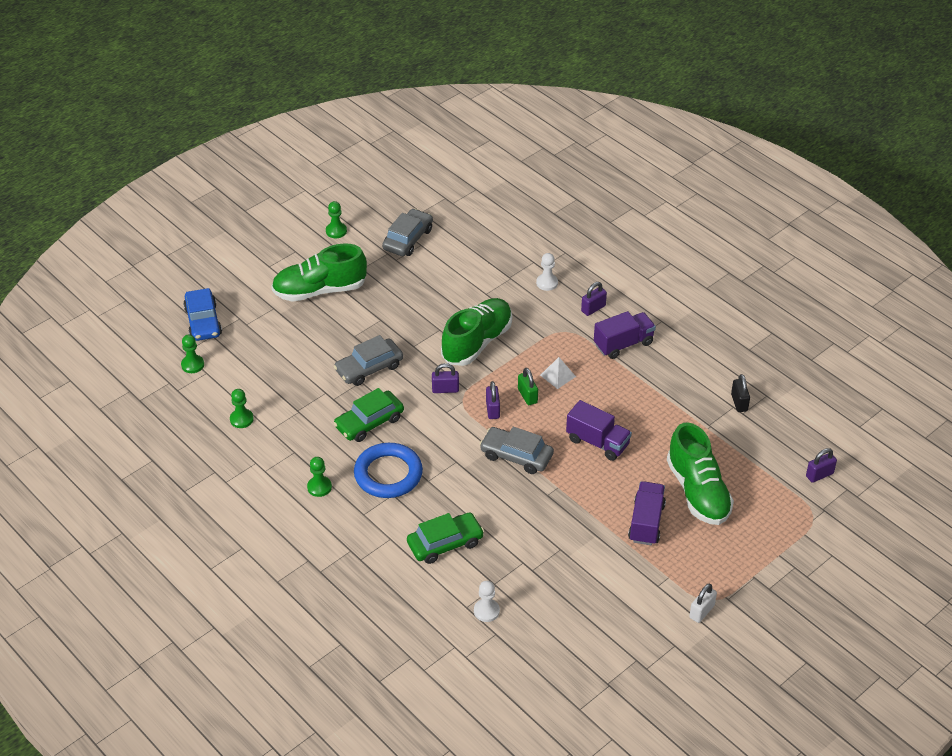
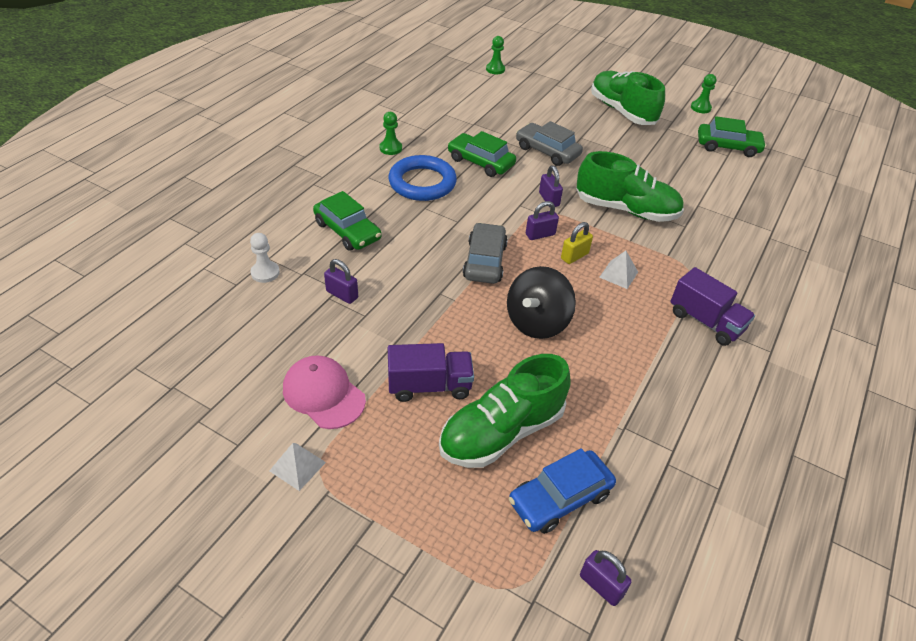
camera: 70 degrees right, 0 degrees up
blue car [183,288,222,341] -> blue car moved to [509,448,616,534]
green pawn [230,389,254,428] -> none
grey car [382,209,433,256] -> green car [698,116,767,157]
green padlock [518,368,538,405] -> yellow padlock [561,222,593,264]
white pawn [536,253,558,291] -> none
purple truck [566,400,632,461] -> black spinning top [507,266,576,339]
purple padlock [581,282,607,316] -> purple padlock moved to [324,259,358,304]
white padlock [689,583,717,623] -> white pyramid [269,443,326,491]
black padlock [731,374,750,412] -> none
none -> pink cap [283,355,366,429]

